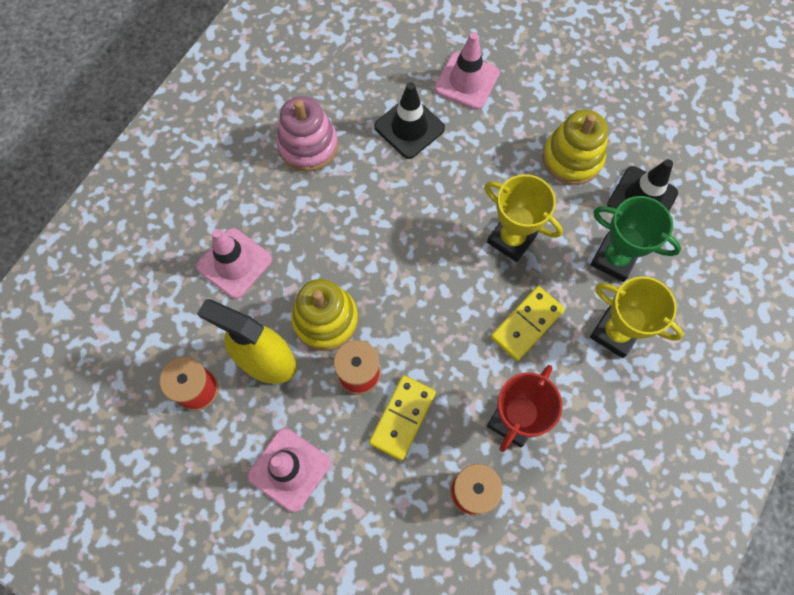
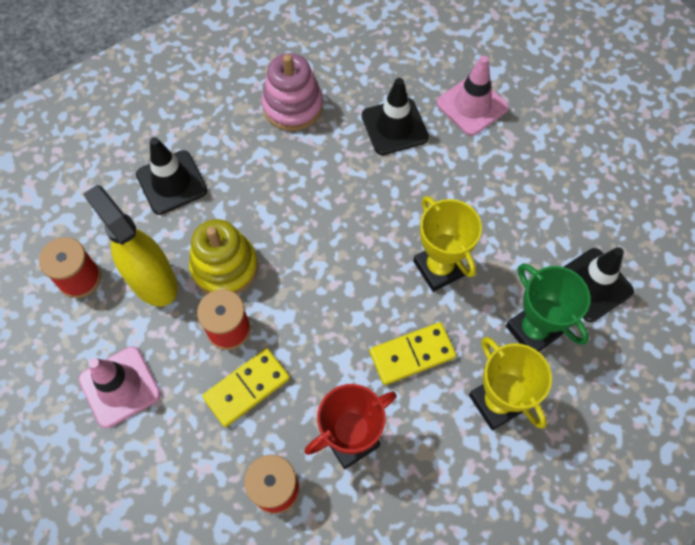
camera: 25 degrees right, 5 degrees down
pink traffic cone [196,228,272,299] -> black traffic cone [136,137,208,215]
yellow stacking toy [543,110,608,185] -> none

